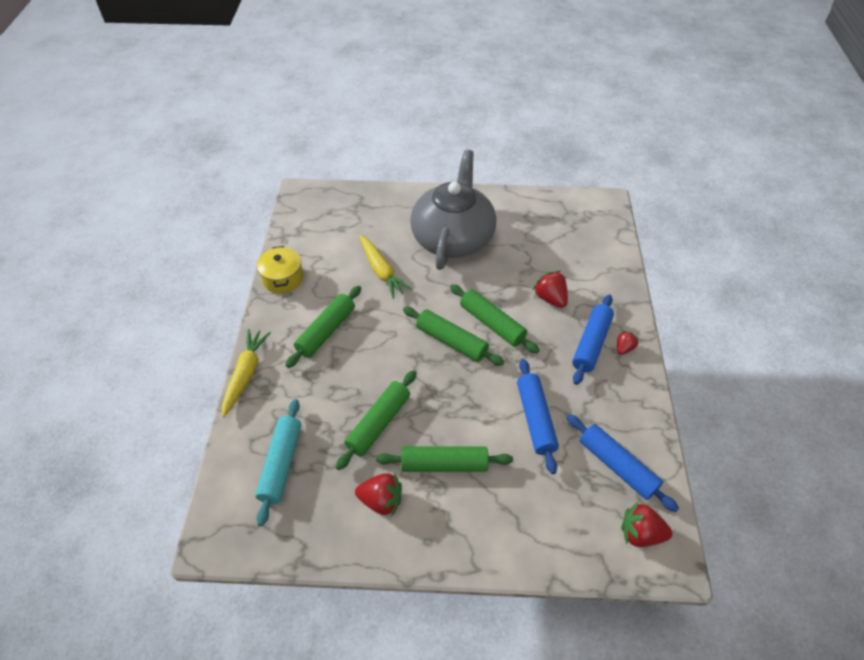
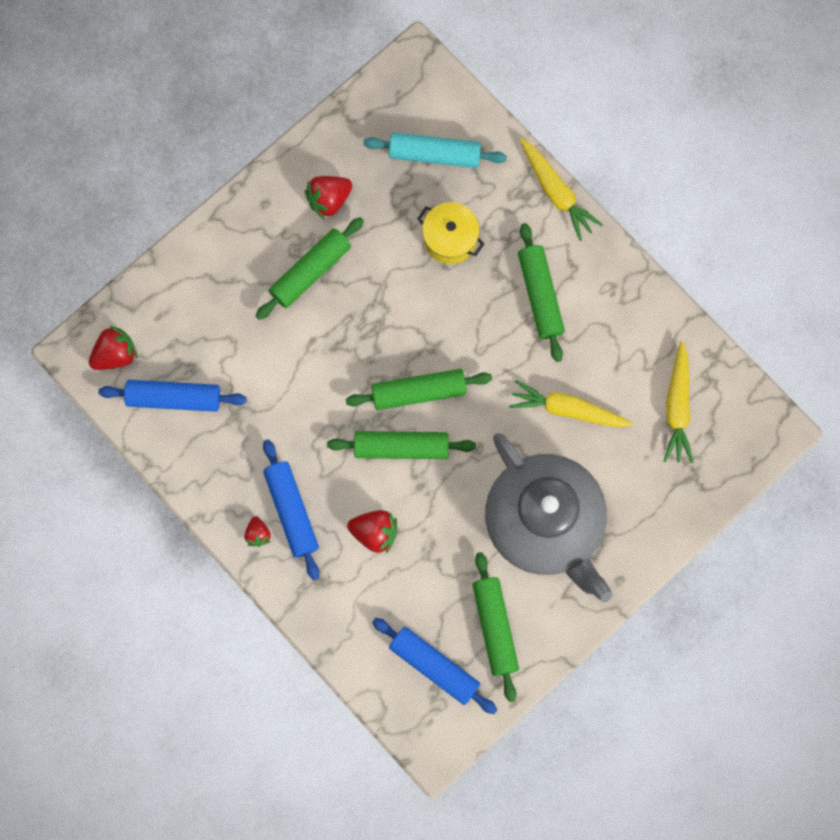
camera: 135 degrees right, 25 degrees up
turquoise rolling pin [255,399,301,526] -> turquoise rolling pin turned 45 degrees counterclockwise [363,132,507,168]
yellow pot [257,246,303,293] -> yellow pot moved to [417,202,484,264]
green rolling pin [336,370,416,470] -> green rolling pin moved to [472,552,519,702]
blue rolling pin [517,359,559,474] -> blue rolling pin moved to [372,618,497,714]
none -> yellow carrot [664,341,693,463]

